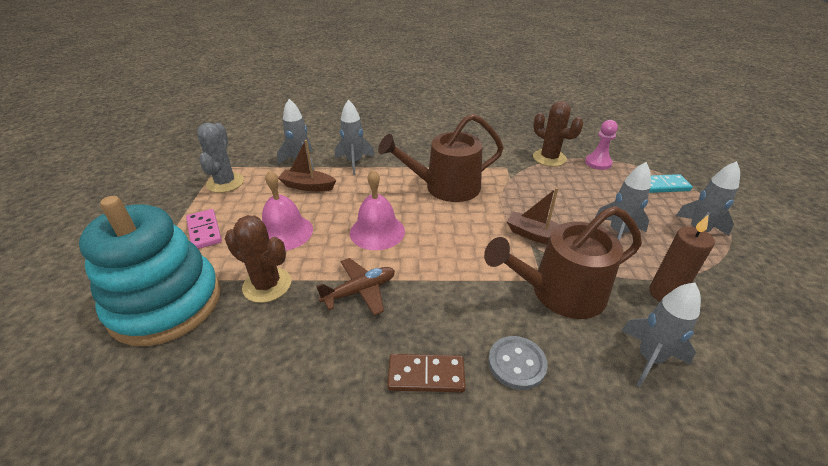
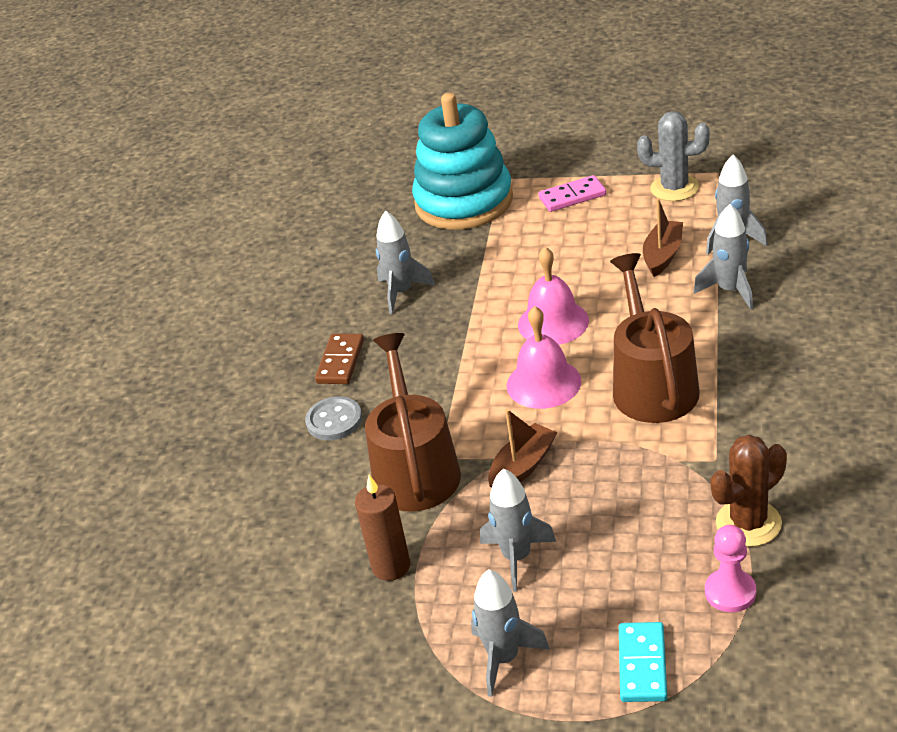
camera: 105 degrees right, 0 degrees up
brown cactus [225,215,291,303] -> none
pink bell [262,170,313,251] -> pink bell moved to [507,306,581,409]
brown plane [316,258,395,316] -> none
grey rocket [621,283,701,387] -> grey rocket moved to [376,211,435,315]

